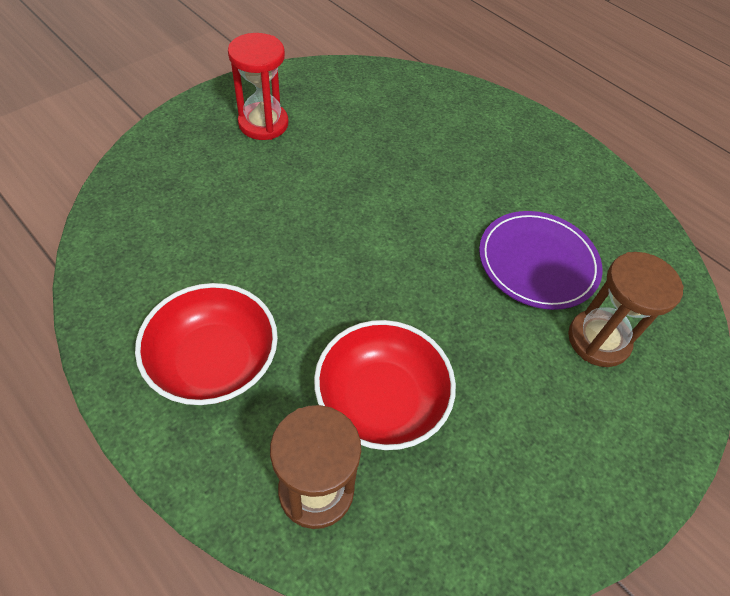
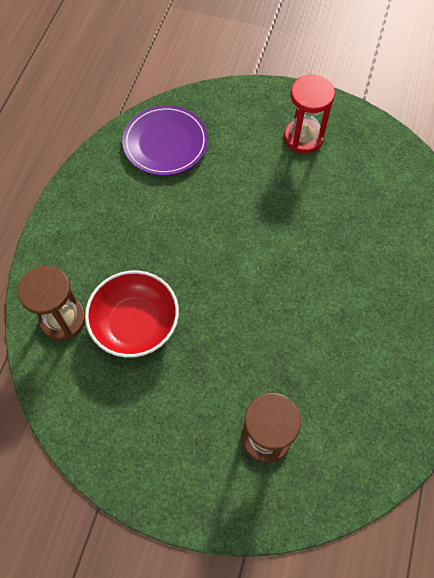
camera: 65 degrees right, 10 degrees up
red bowl [135,283,278,405] -> none
purple plate [479,211,602,310] -> purple plate moved to [122,105,208,176]

